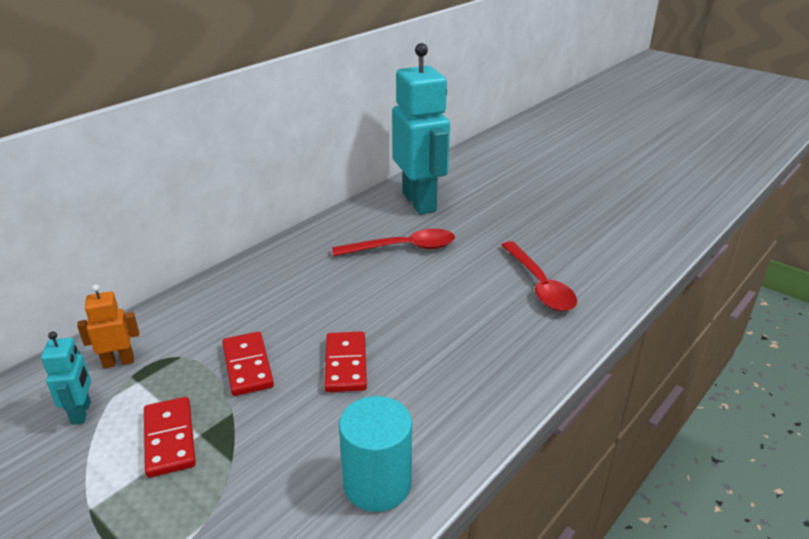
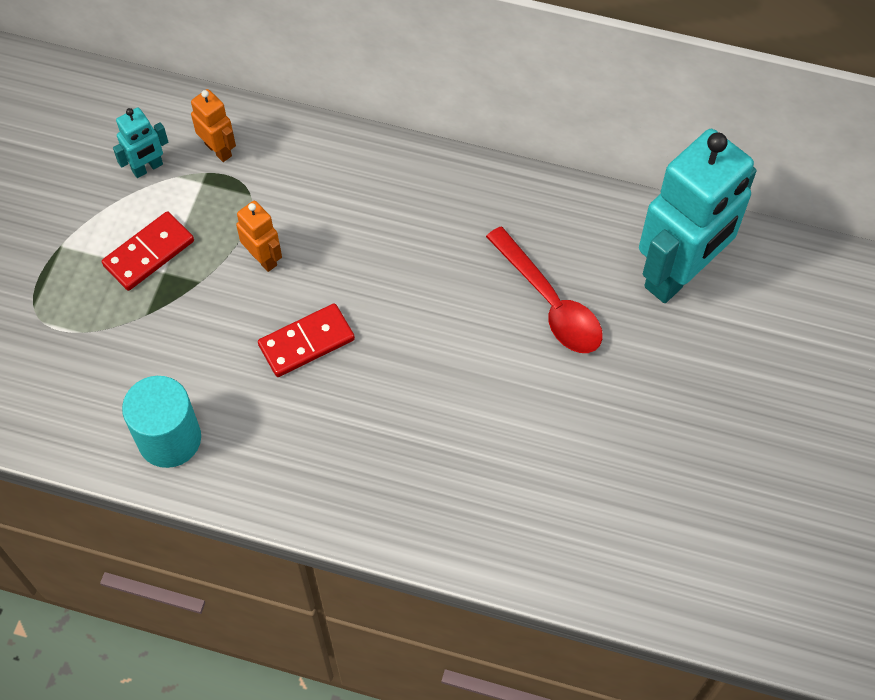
camera: 65 degrees right, 30 degrees up
red domino [222,332,274,396] -> orange robot [236,201,282,272]
red spoon [501,241,577,311] -> none

